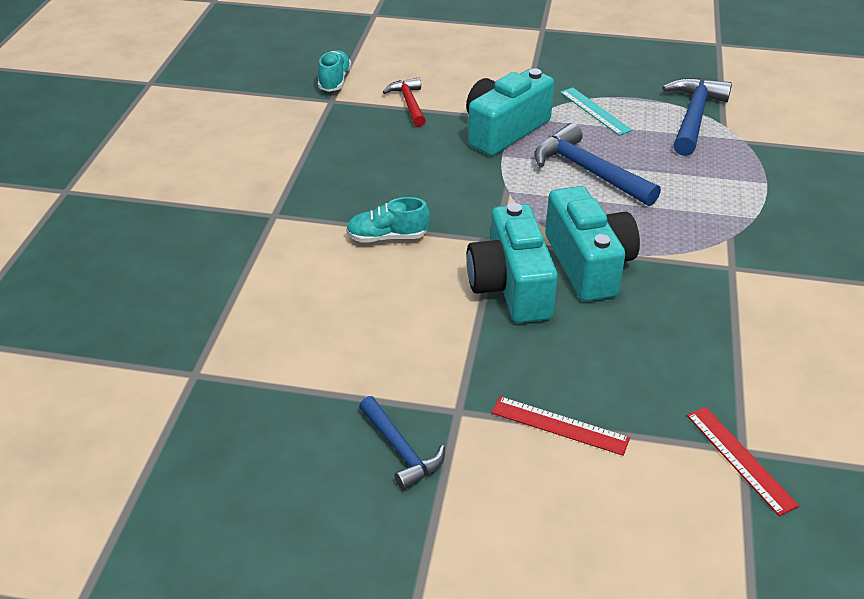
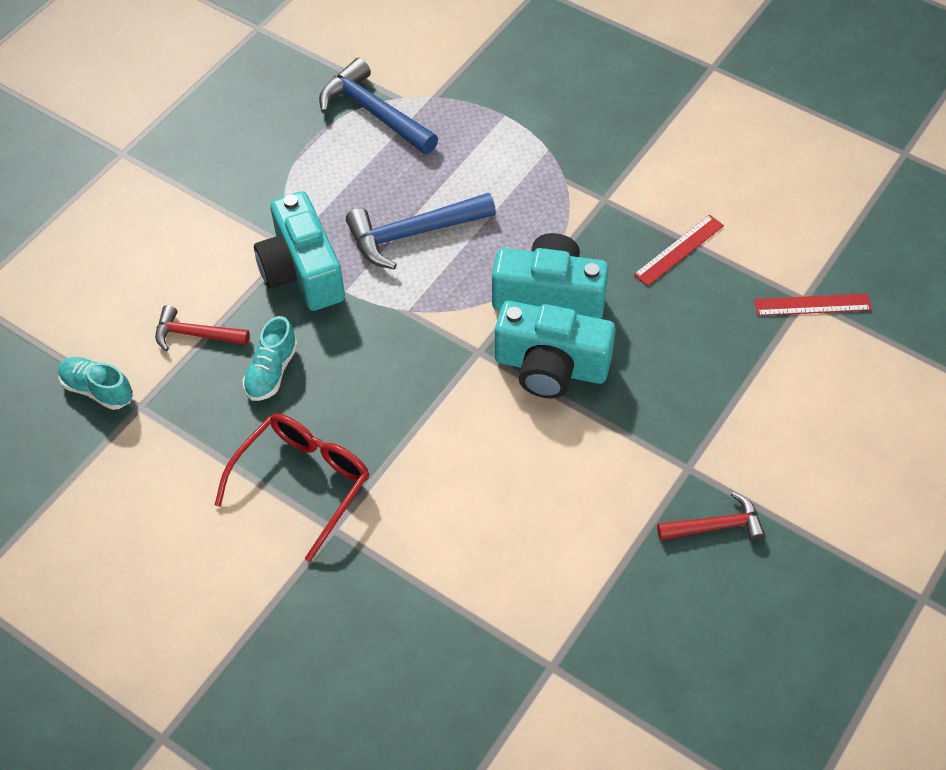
camera: 65 degrees left, 15 degrees up
turquoise shoe [346,197,430,243] -> turquoise shoe moved to [243,316,298,401]
blue hammer [359,396,445,490] -> red hammer [657,492,766,542]
red ruler [491,396,630,456] -> red ruler moved to [634,215,724,286]
turquoise ruler [560,88,633,136] -> none
none -> red glasses [215,414,369,562]

